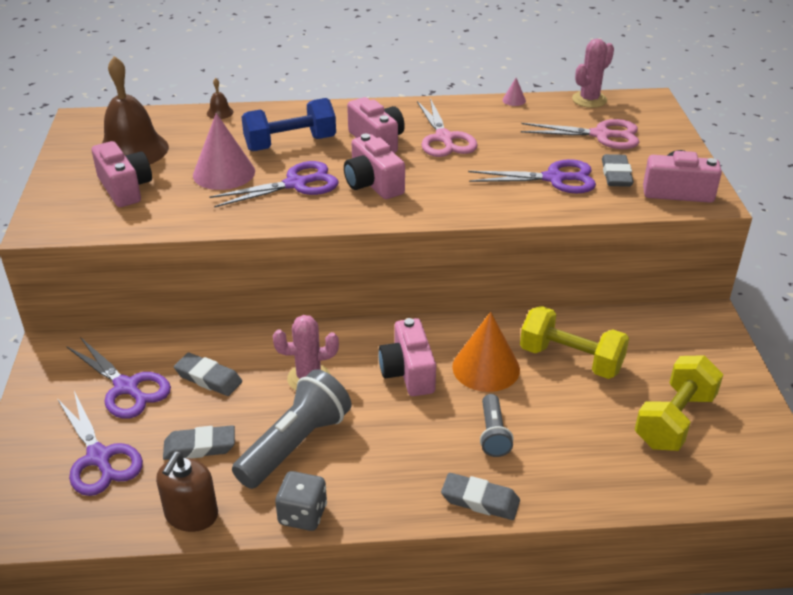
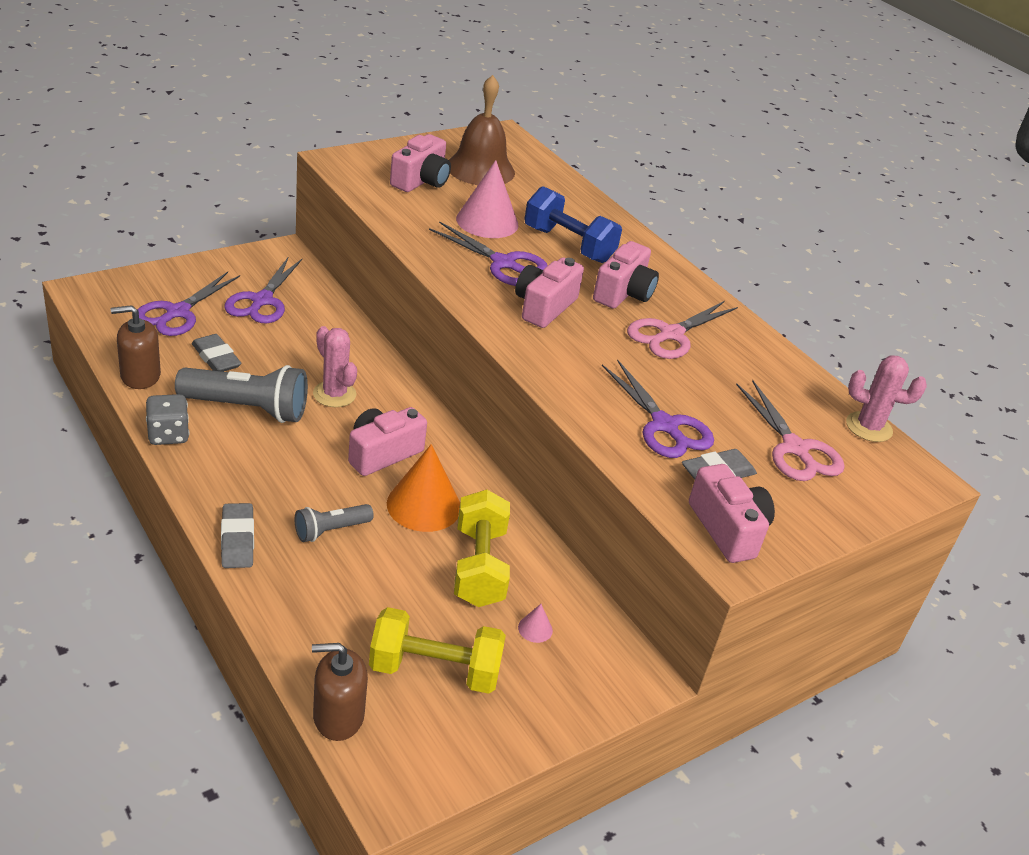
camera: 55 degrees right, 0 degrees up
grey eraser [174,353,242,396] -> none
brown bell [207,78,233,119] -> none
pink cone [502,78,526,106] -> pink cone moved to [518,604,553,643]
none -> brown soap dispenser [312,643,368,741]

